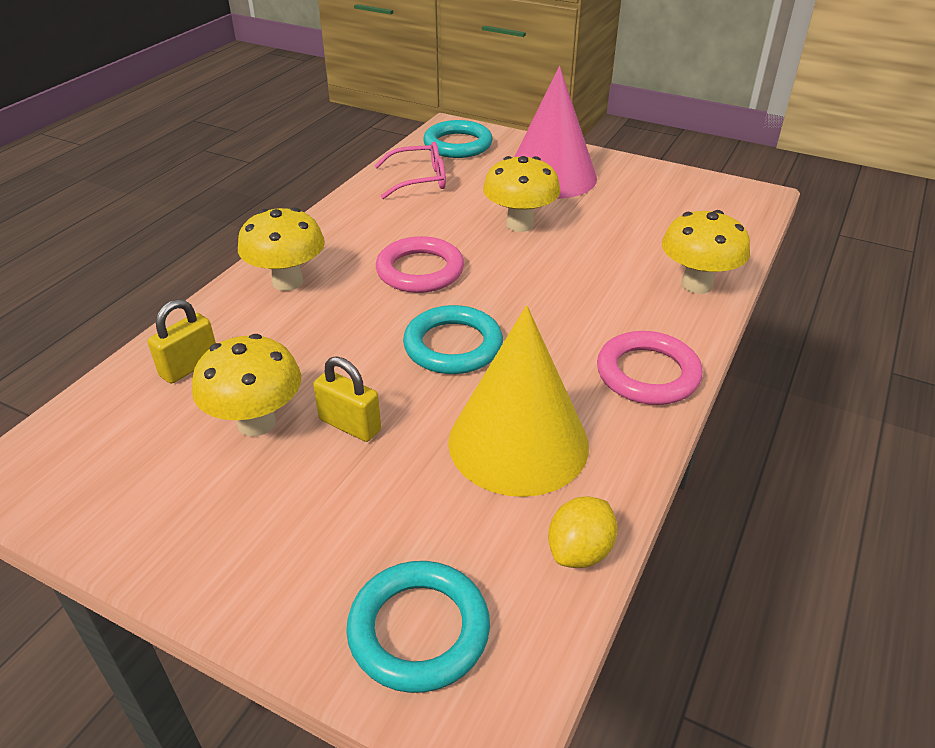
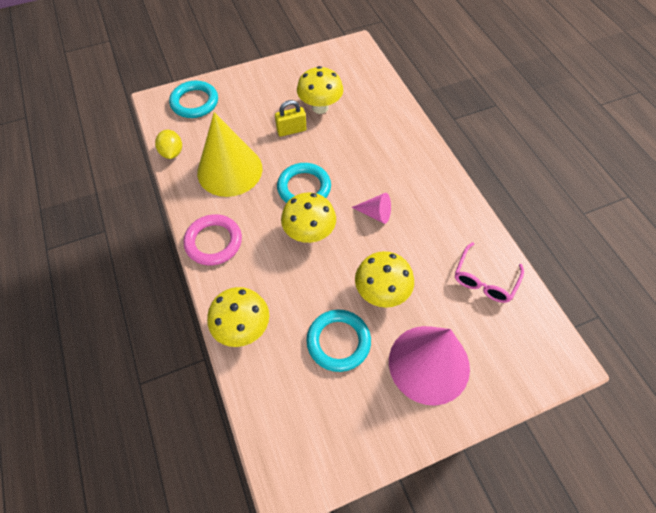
camera: 130 degrees right, 20 degrees up
yellow padlock [148,299,216,384] -> none
yellow mushroom [238,207,325,291] -> yellow mushroom moved to [281,192,336,243]
pink ring [376,236,464,293] -> pink cone [352,193,391,224]
turquoise ring [423,120,493,158] -> turquoise ring moved to [306,310,371,372]

